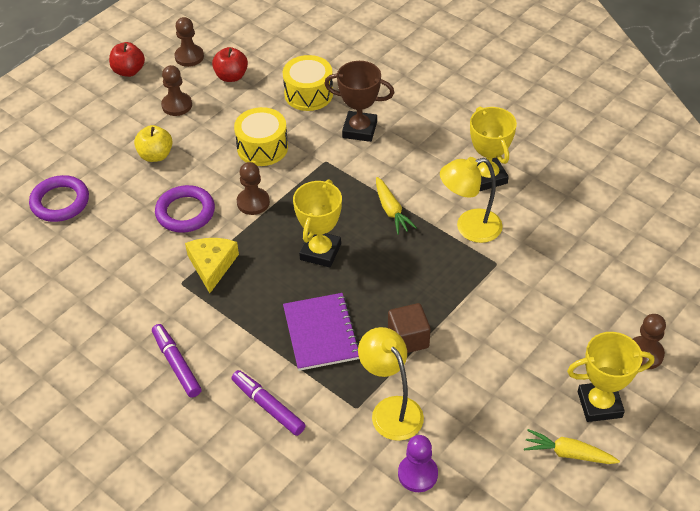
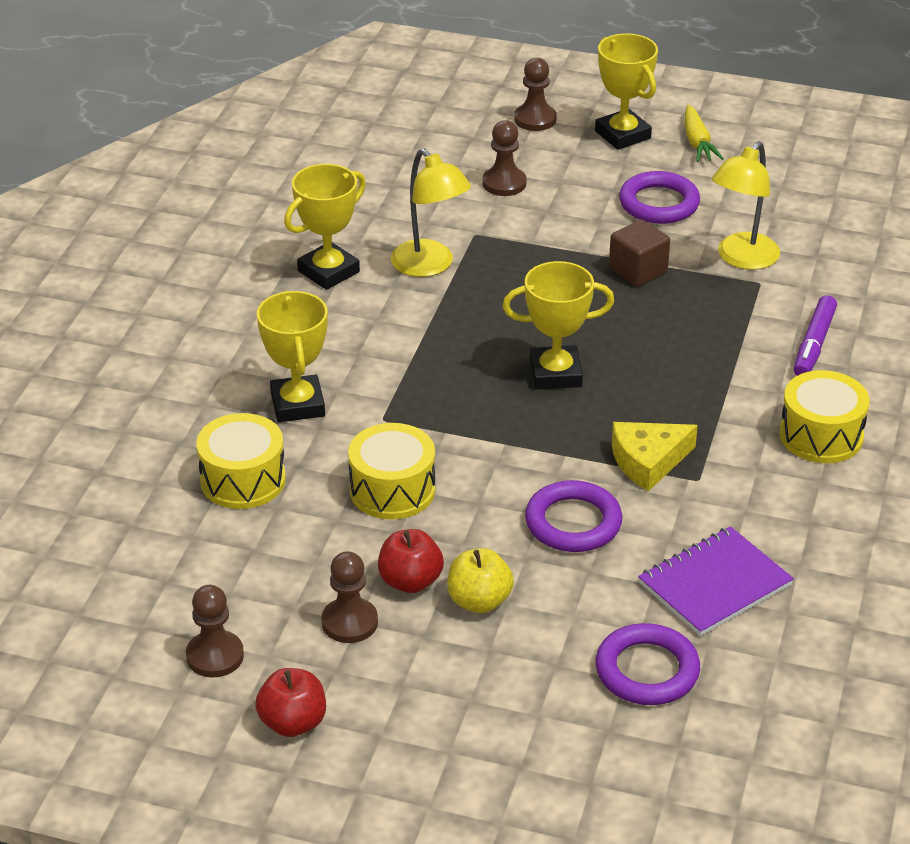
camera: 115 degrees left, 10 degrees down
purple marker [152,324,202,397] -> yellow drum [780,370,869,463]
red apple [212,47,248,82] -> red apple moved to [378,529,444,593]
brown pawn [237,162,270,215] -> brown pawn moved to [482,120,527,196]
purple notebook [283,293,359,371] -> purple notebook moved to [638,526,794,636]
brown trophy [324,61,394,142] -> yellow trophy [257,291,328,422]
yellow carrot [376,177,417,235] -> none
purple pawn [398,435,438,492] -> none
none -> purple ring [619,171,700,224]

